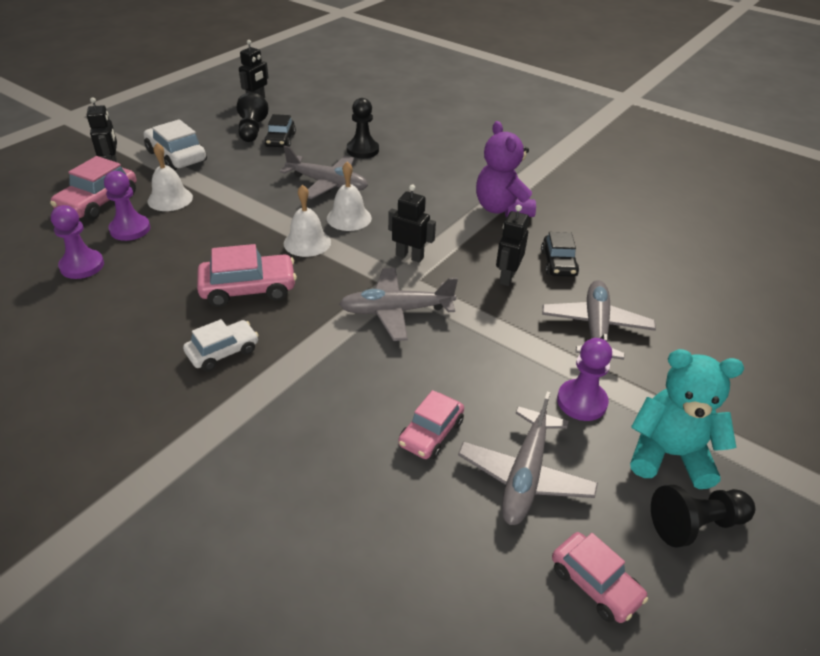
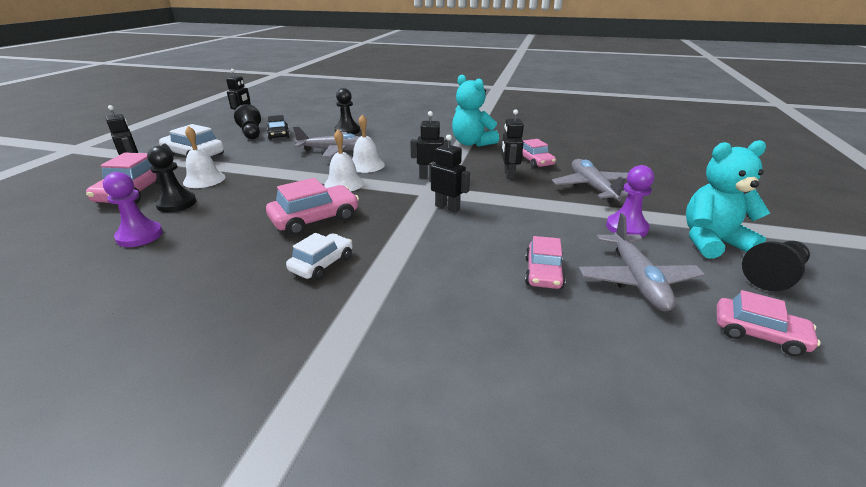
camera: 20 degrees left, 10 degrees down
purple pawn [104,171,150,241] -> black pawn [147,146,197,212]
grey plane [339,268,458,341] -> black robot [429,135,470,213]
purple teddy bear [476,121,536,218] -> turquoise teddy bear [452,75,499,147]
black car [541,232,579,277] -> pink car [522,139,556,169]

